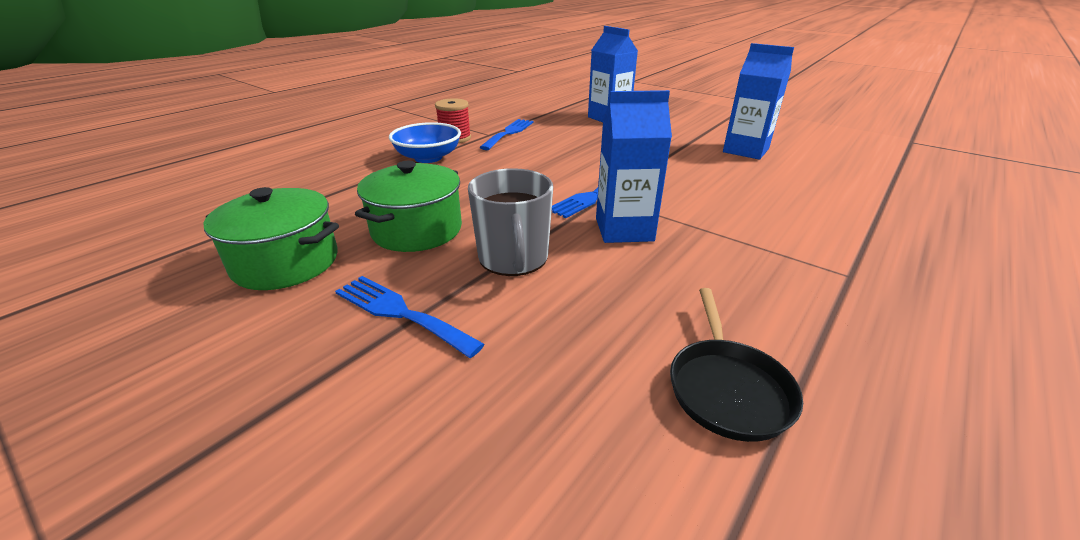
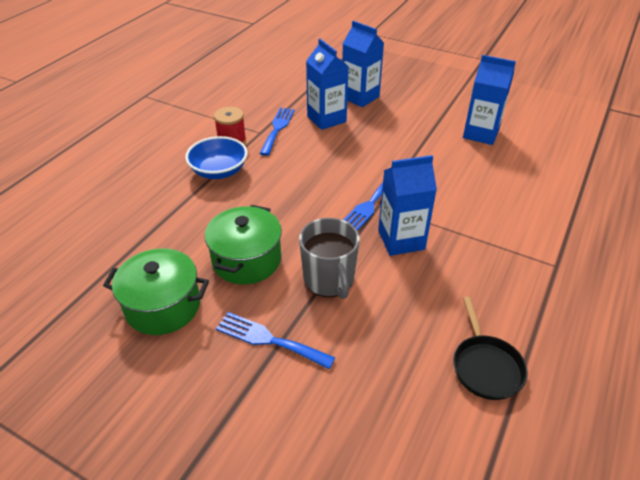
camera: 10 degrees left, 10 degrees up
none -> blue carton [306,39,349,130]

